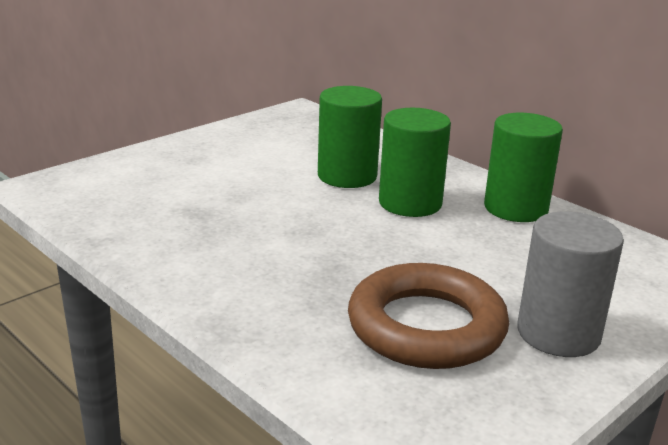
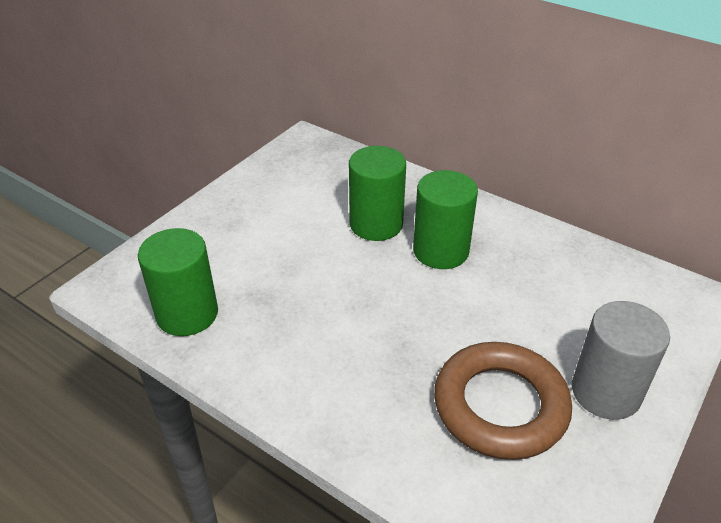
camera: 10 degrees left, 15 degrees up
green cylinder [484,113,563,222] -> green cylinder moved to [138,228,218,336]

